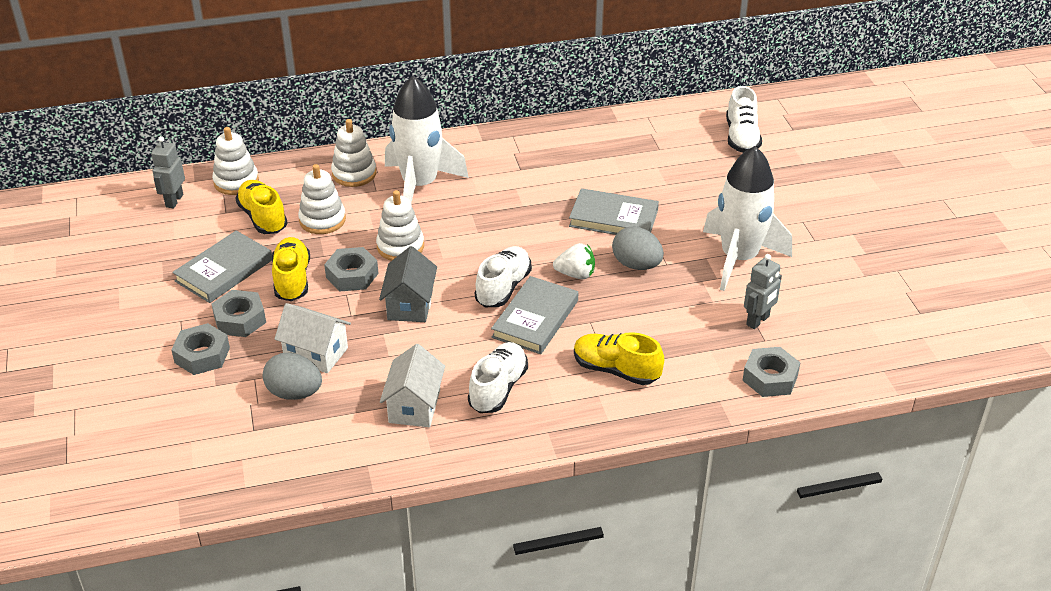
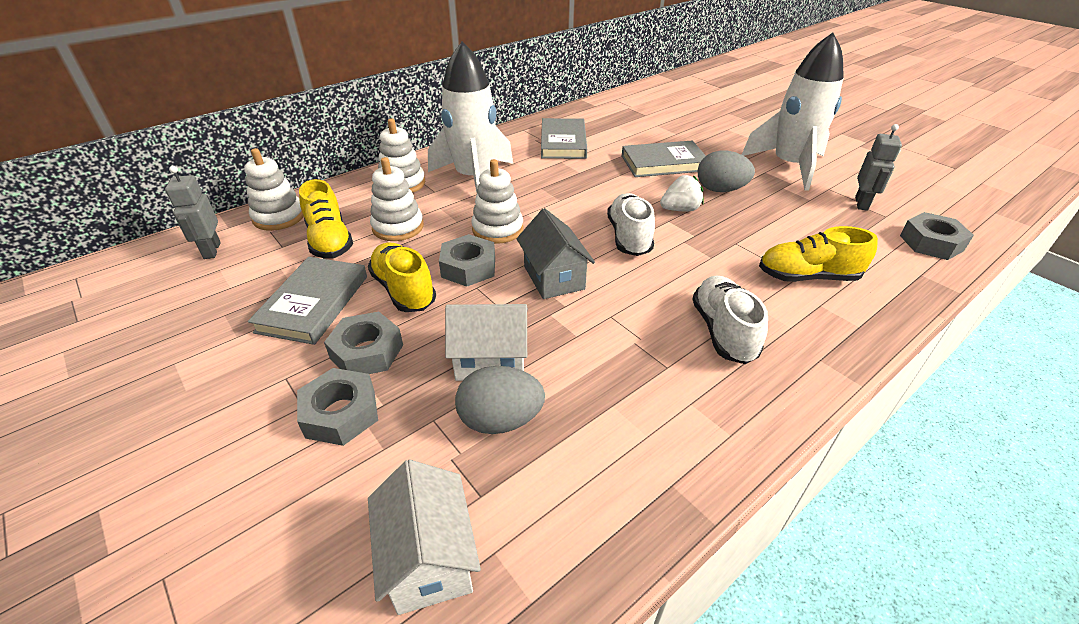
camera: 25 degrees left, 0 degrees up
yellow shoe [235,180,288,234] -> yellow shoe turned 150 degrees counterclockwise [299,179,353,259]
white house [380,344,445,427] -> white house moved to [368,459,481,615]
grey book [491,276,578,354] -> grey book moved to [541,118,587,159]
white shoe [726,86,762,153] -> none

